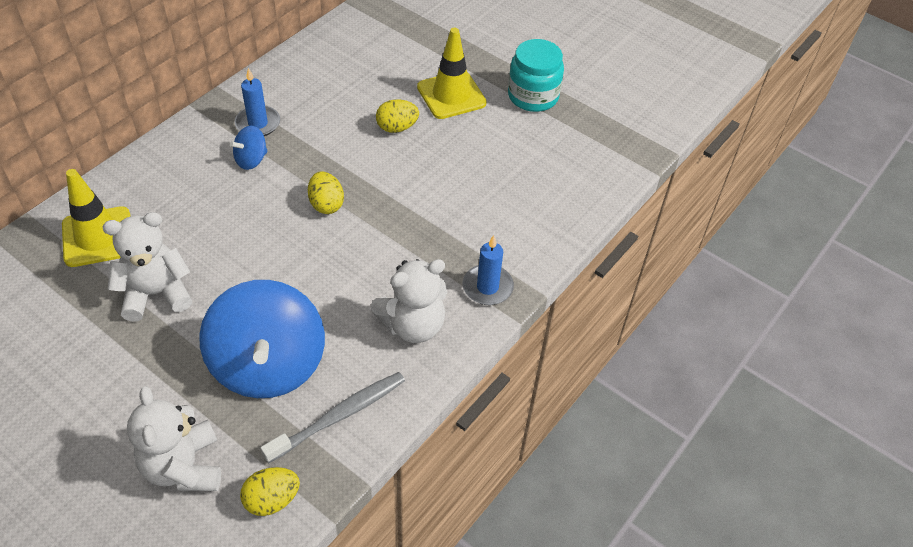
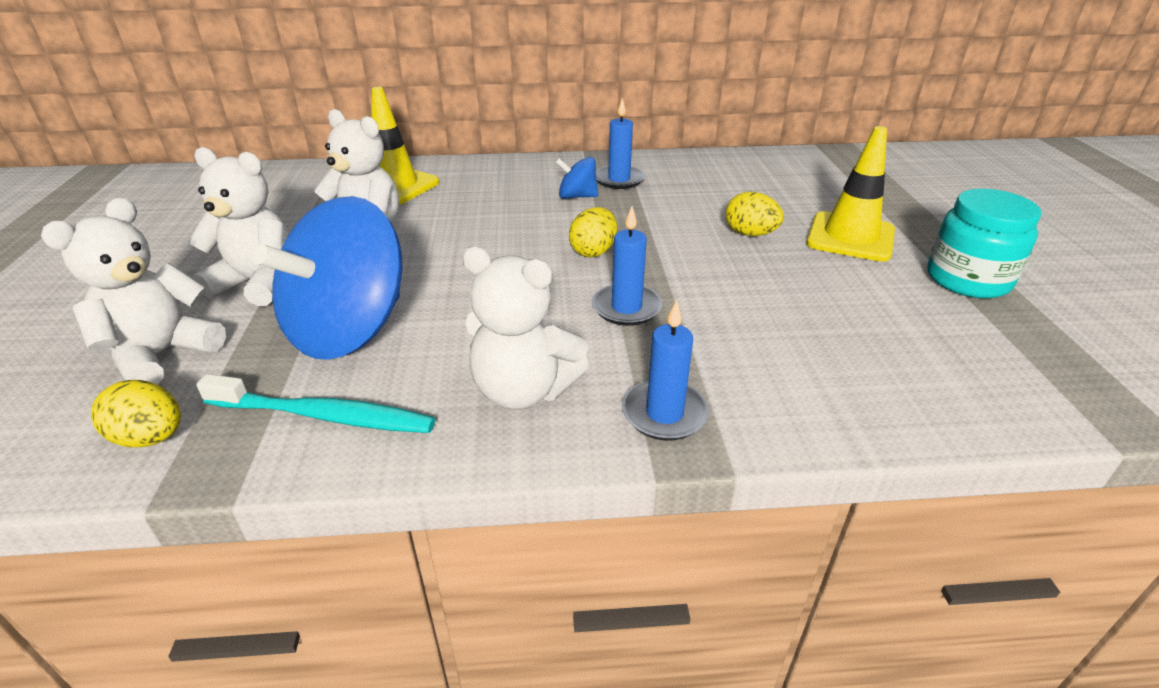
camera: 50 degrees right, 15 degrees down
grey toothbrush [261,372,405,463] -> turquoise toothbrush [196,374,435,433]
none -> white teddy bear [188,147,289,306]
none -> blue candle [592,206,663,326]

